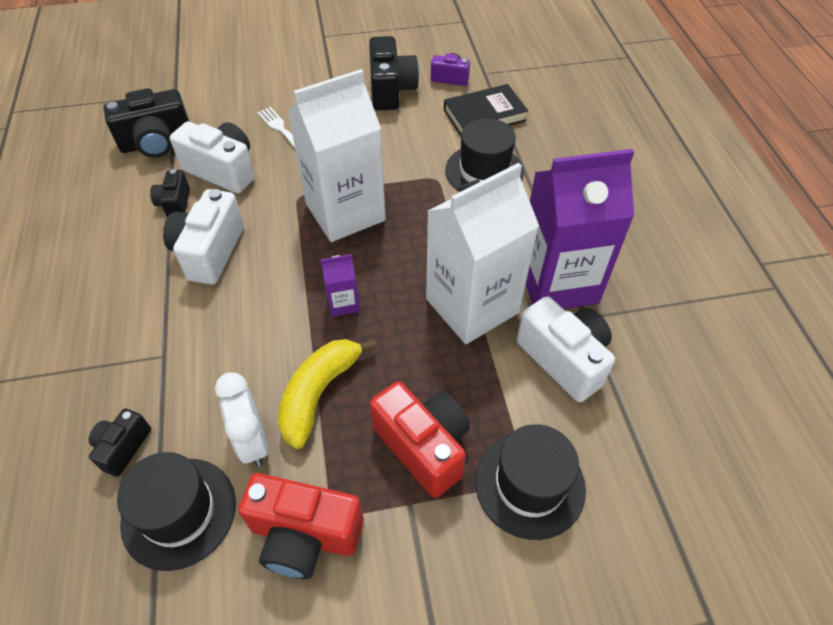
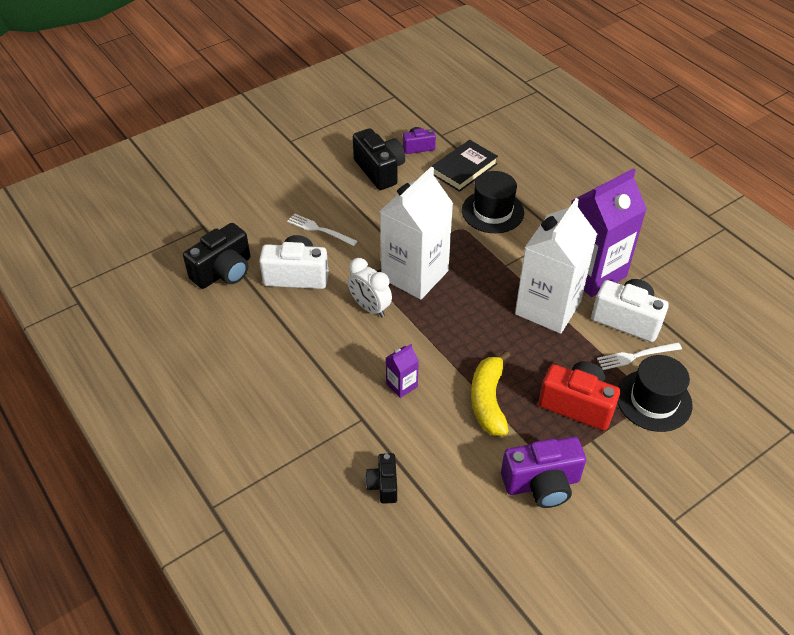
camera: 25 degrees left, 5 degrees down
black hat [117,452,236,571] -> none
black camera [150,169,190,217] -> none
white camera [163,189,244,285] -> none
white clock [215,372,269,467] -> white clock moved to [348,258,392,317]
red camera [238,473,363,579] -> purple camera [501,437,586,508]
purple carton [321,254,360,317] -> purple carton moved to [386,344,419,398]
none -> white fork [597,342,682,370]

